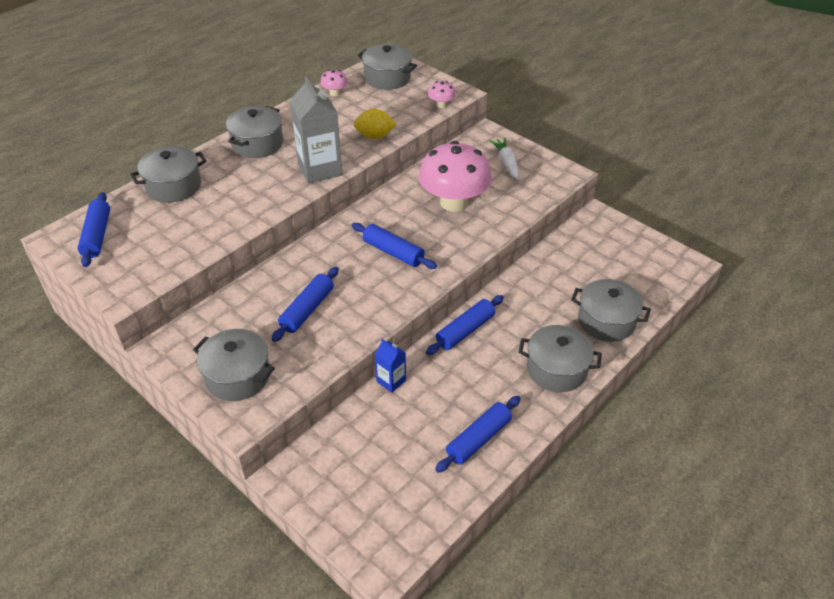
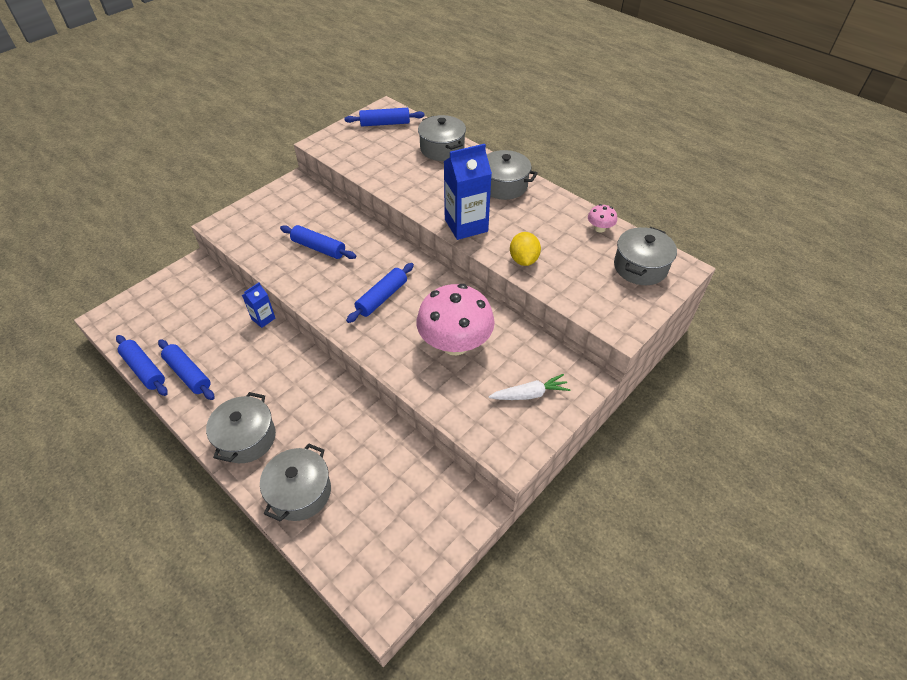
camera: 90 degrees right, 5 degrees up
grey pot [193,329,275,401] -> none
grey carton [290,76,342,184] -> blue carton [444,144,492,240]
blue rolling pin [426,295,504,355] -> blue rolling pin moved to [116,335,168,396]
pink mushroom [428,81,456,108] -> none

